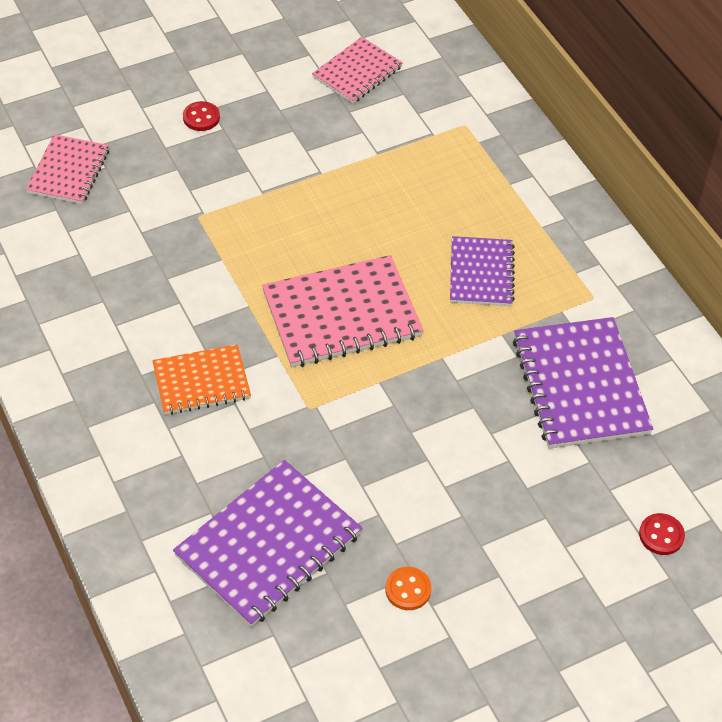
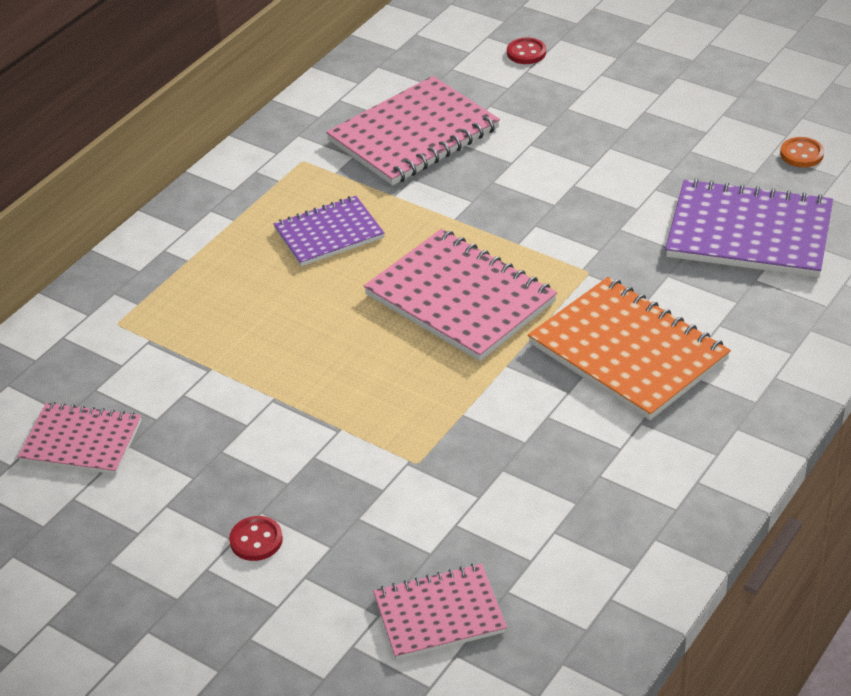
camera: 115 degrees left, 10 degrees down
orange notebook [152,344,251,415] -> orange notebook [528,277,731,420], size x1.62
orange button [385,567,431,610] -> orange button moved to [780,137,824,167]
purple notebook [513,317,653,449] -> pink notebook [326,76,500,185]

